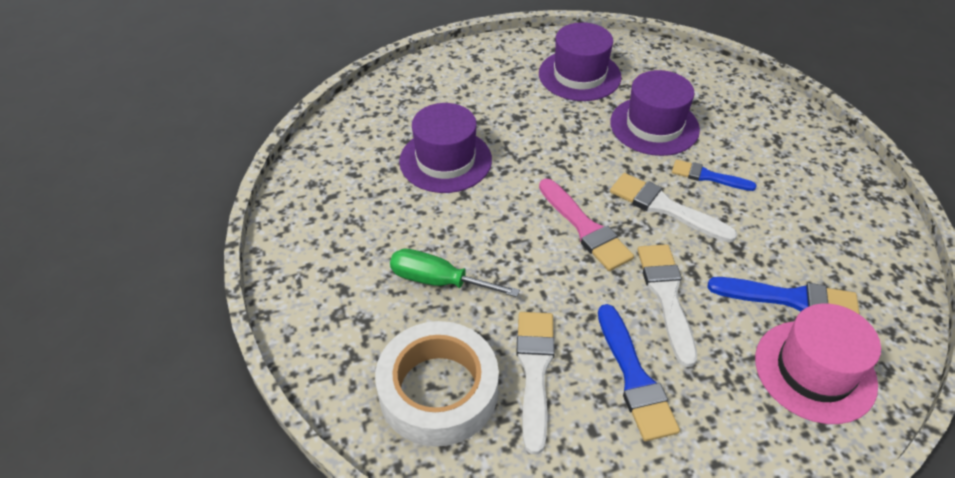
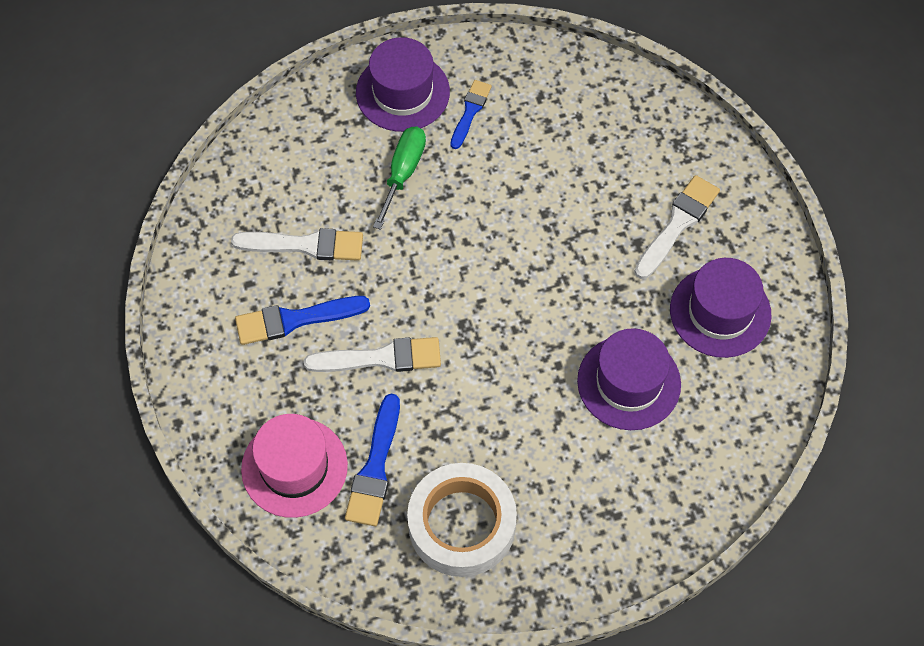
camera: 90 degrees right, 15 degrees up
white tape [375,321,499,447] -> white tape moved to [407,463,517,577]
purple hat [399,103,492,193] -> purple hat moved to [356,37,450,132]
pink brush [539,179,634,271] -> none
white brush [610,173,738,243] -> white brush moved to [634,175,720,279]
blue brush [672,159,757,191] -> blue brush moved to [450,80,492,149]

